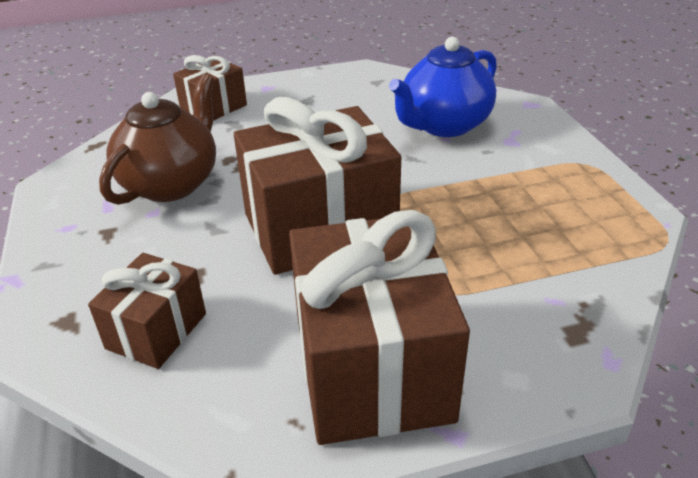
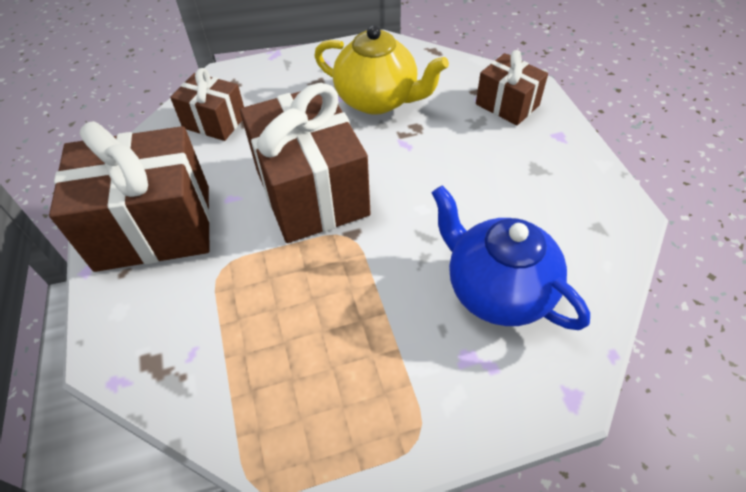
camera: 90 degrees right, 15 degrees up
brown teapot [99,74,216,205] -> yellow teapot [314,25,449,115]

